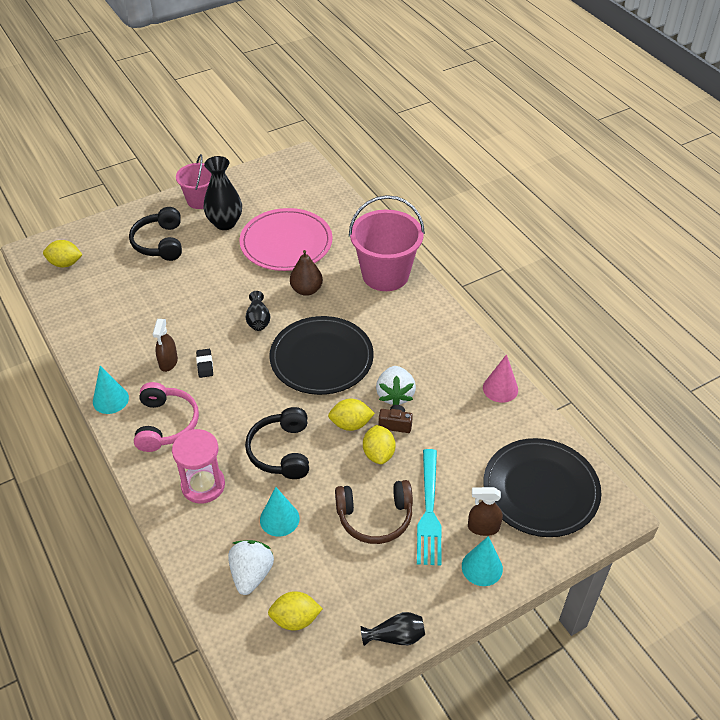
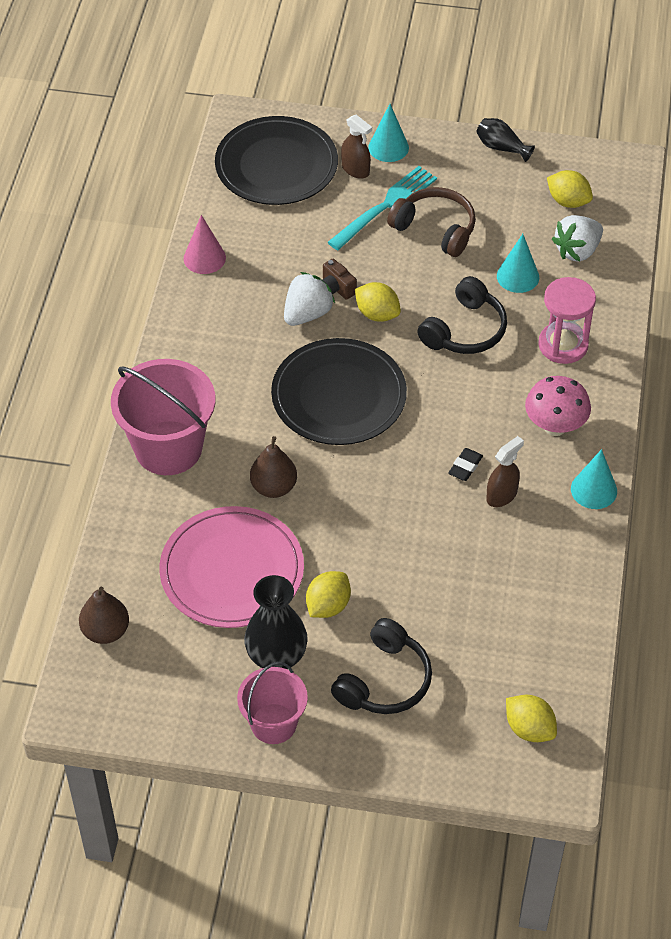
camera: 140 degrees left, 5 degrees up
pink headphones [134,382,199,452] -> pink mushroom [525,376,591,436]
black vase [246,291,270,331] -> none
yellow lemon [363,425,396,464] -> yellow lemon moved to [306,571,351,618]
none -> brown pear [79,587,129,644]

